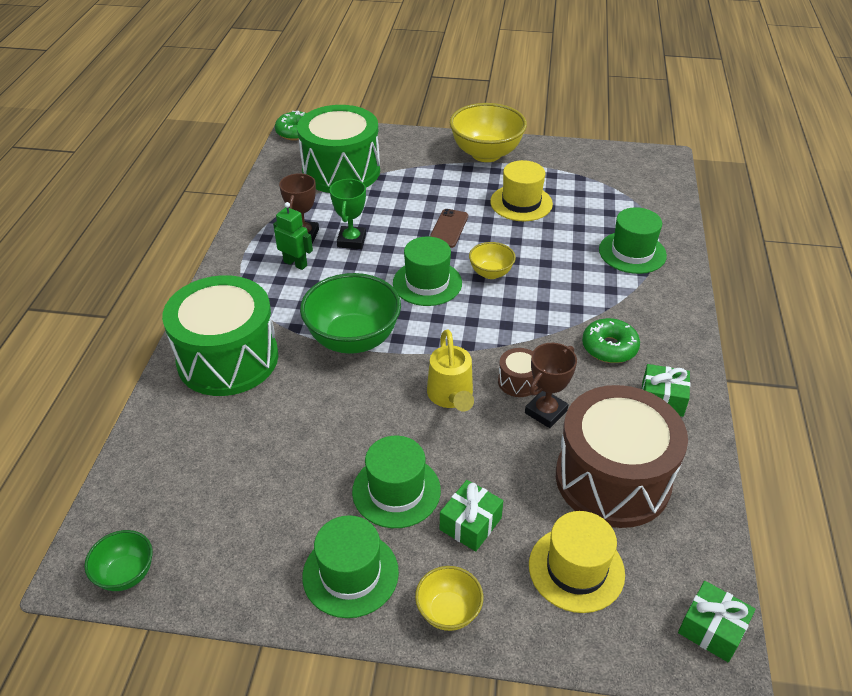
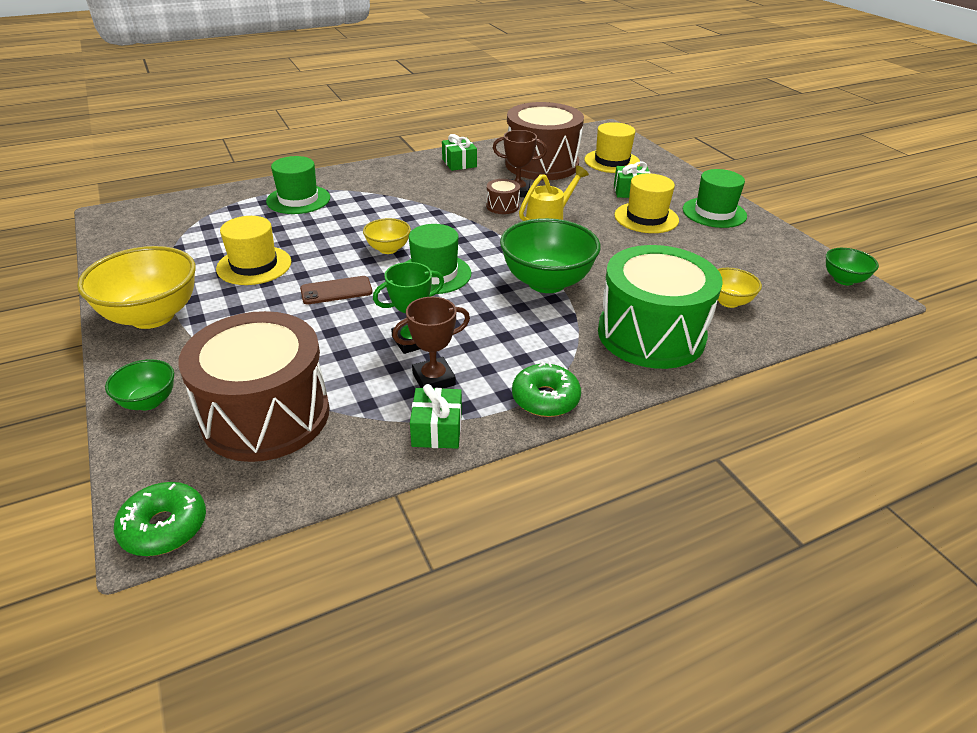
camera: 125 degrees left, 5 degrees down
green robot [273,202,313,270] -> none
green drum [297,105,380,193] -> brown drum [178,311,329,462]
green hat [352,436,441,528] -> yellow hat [614,173,679,233]
yellow bowl [415,566,483,631] -> yellow bowl moved to [717,268,762,308]
green donut [582,318,640,363] -> green donut moved to [512,362,581,417]
green gift [678,581,755,662] -> green gift moved to [410,384,462,449]
none -> green bowl [105,359,174,410]

